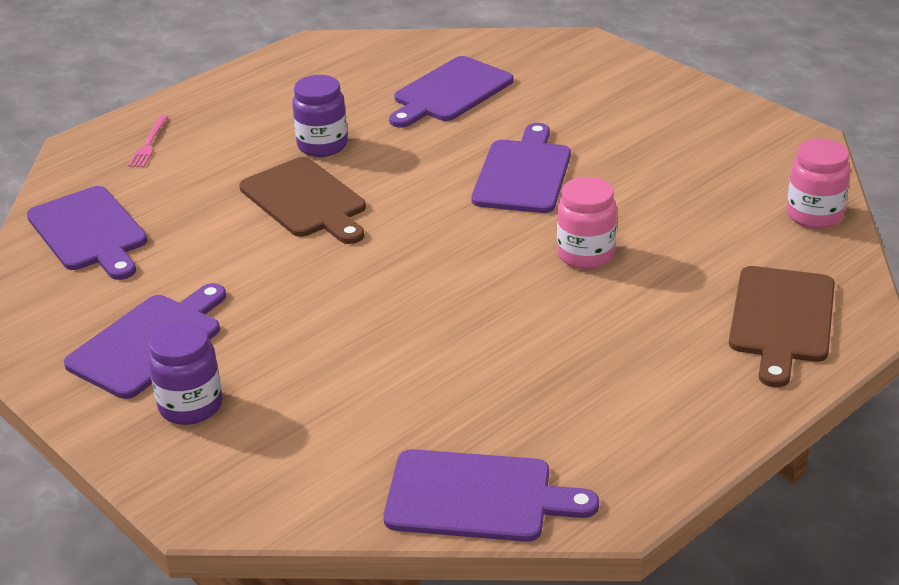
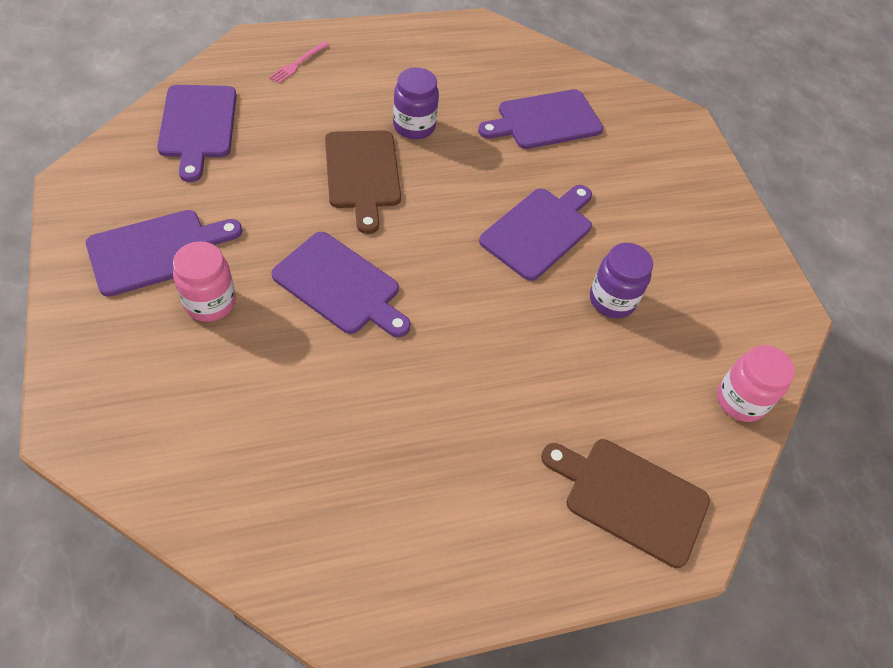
camera: 20 degrees right, 20 degrees up
purple jar [148,321,223,425] -> purple jar moved to [590,243,653,318]
purple cutting board [383,449,599,542] -> purple cutting board moved to [272,232,411,337]
pink jar [557,177,617,269] -> pink jar moved to [173,241,236,322]
brown cutting board [729,266,835,387] -> brown cutting board turned 75 degrees clockwise [541,439,710,568]

